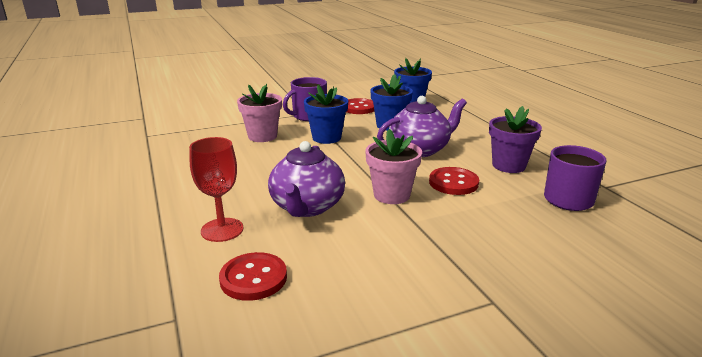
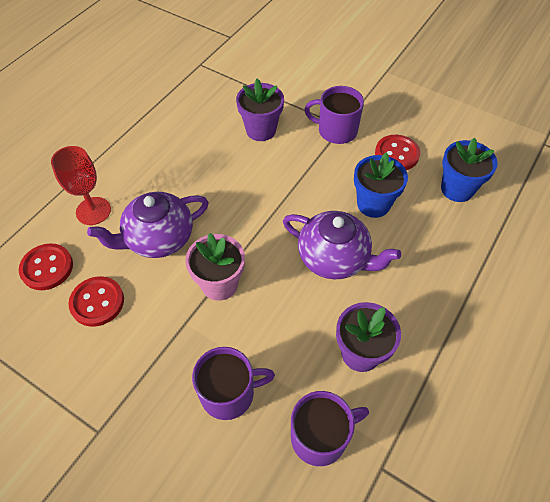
camera: 55 degrees right, 30 degrees up
pink flower pot [237,84,282,142] -> purple flower pot [236,79,284,141]
blue flower pot [304,85,348,144] -> none
red button [429,167,479,195] -> red button moved to [68,276,124,327]
none -> purple mug [192,347,275,420]

